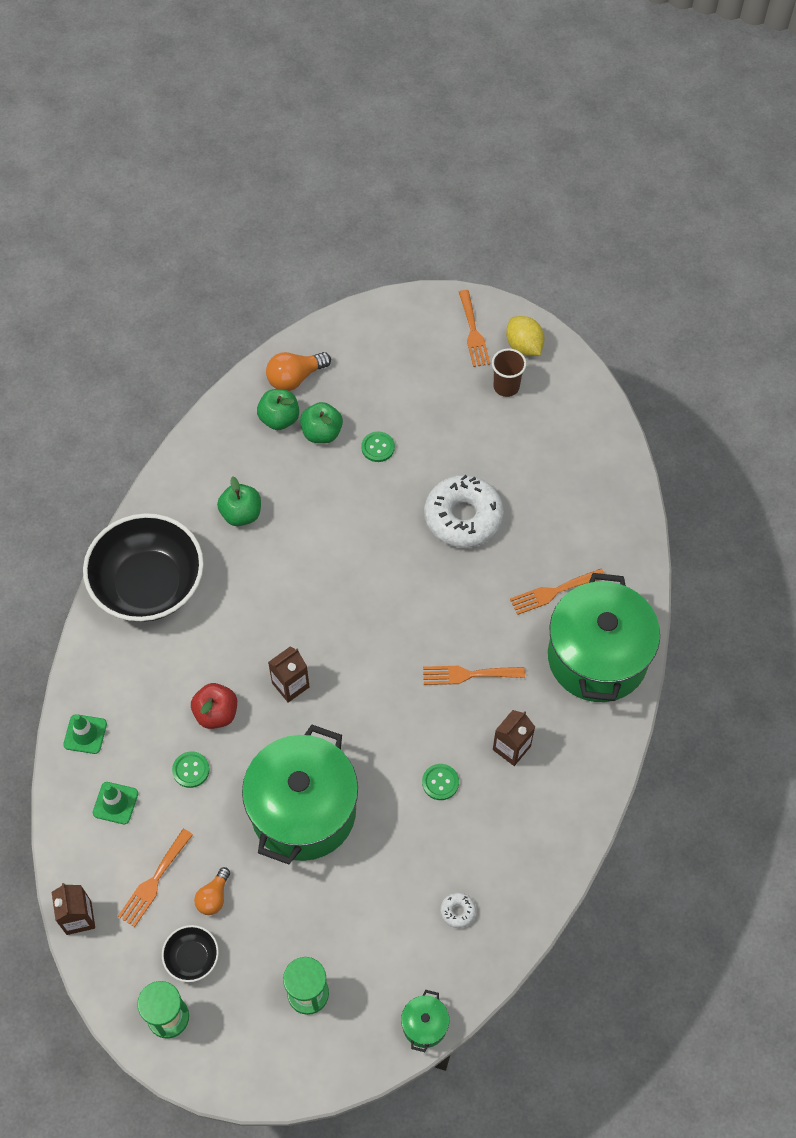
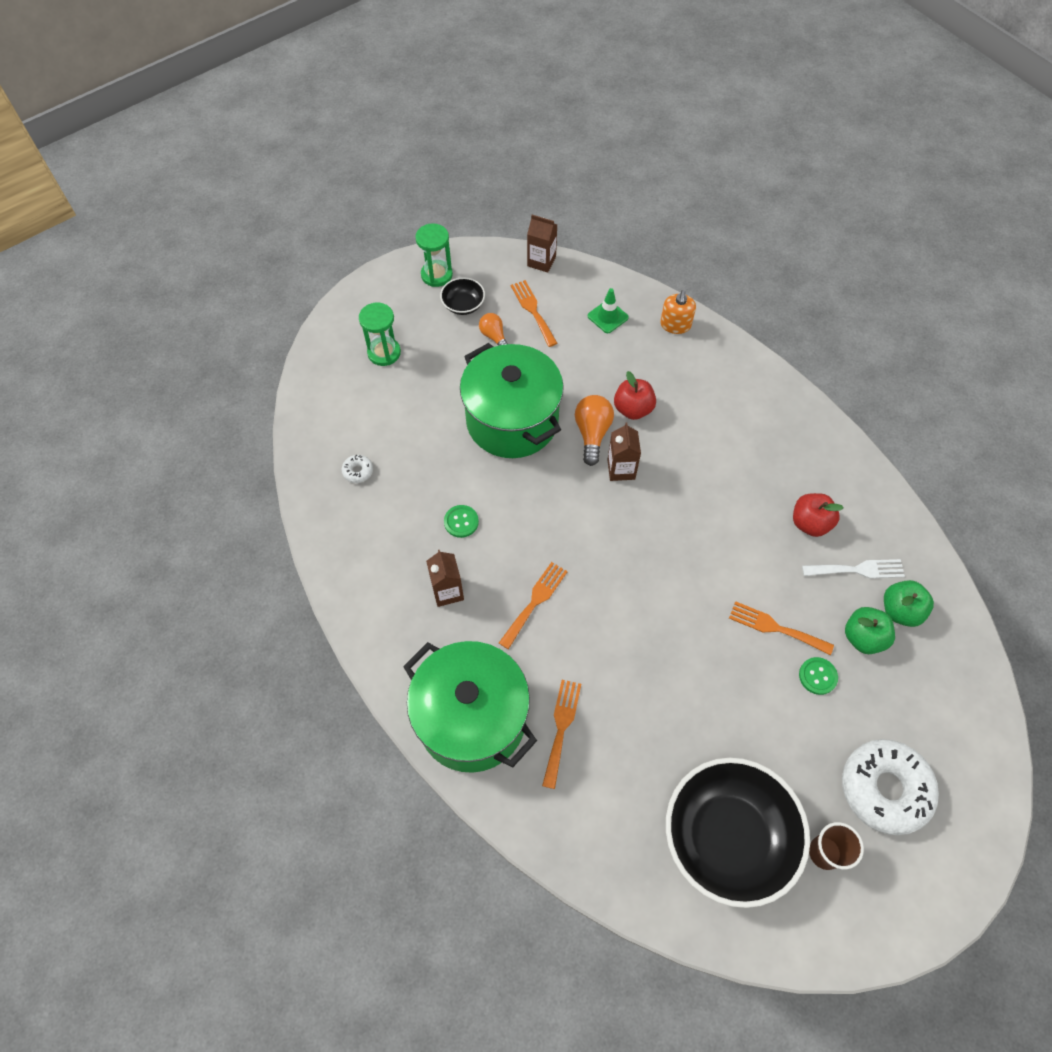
camera: 125 degrees right, 0 degrees up
green traffic cone [63,714,107,754] -> orange soap dispenser [660,290,696,334]
black bowl [83,513,204,622] -> black bowl moved to [666,758,810,908]
green button [172,751,210,788] -> none
green apple [217,476,261,526] -> red apple [793,493,844,537]
orange light bulb [266,352,331,391] -> orange light bulb moved to [575,395,614,466]
green pot [401,990,449,1052] -> none
white donut [424,475,504,548] -> white donut moved to [842,739,939,835]
orange fork [459,290,490,367] -> orange fork moved to [729,601,834,655]
yellow lemon [506,316,545,356] -> none
none -> white fork [802,559,905,579]

